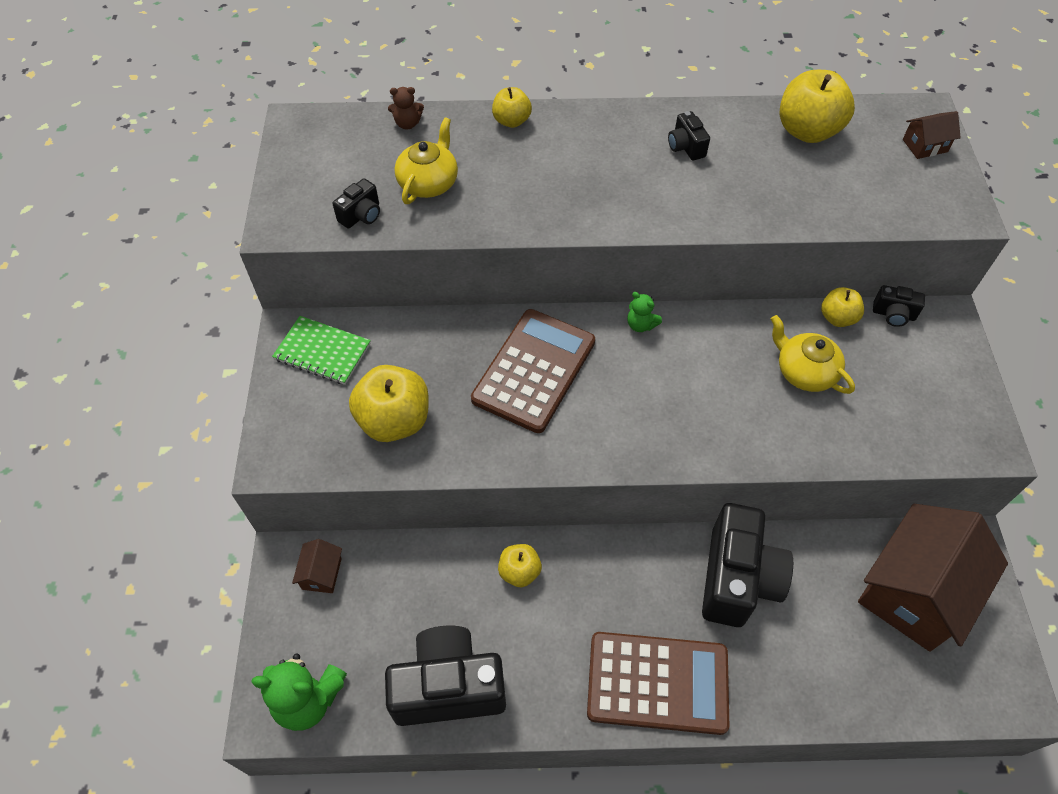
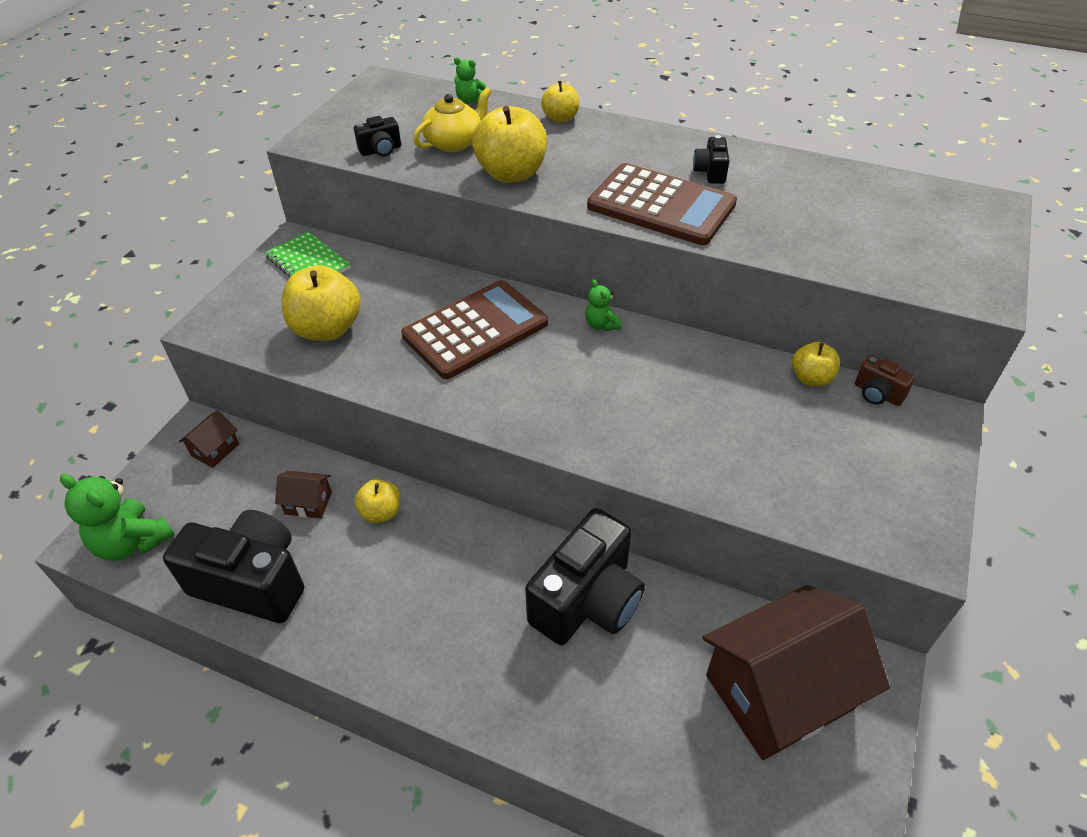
camera: 25 degrees right, 10 degrees down
brown teddy bear [388,87,424,130] -> green teddy bear [454,57,486,104]
brown calculator [587,632,729,735] -> brown calculator moved to [587,163,737,245]
yellow teapot [771,315,855,394] -> none
yellow apple [780,70,855,143] -> yellow apple moved to [472,106,547,183]
black camera [873,285,925,327] -> brown camera [855,355,915,406]
brown house [903,111,961,159] -> brown house moved to [275,471,332,518]

